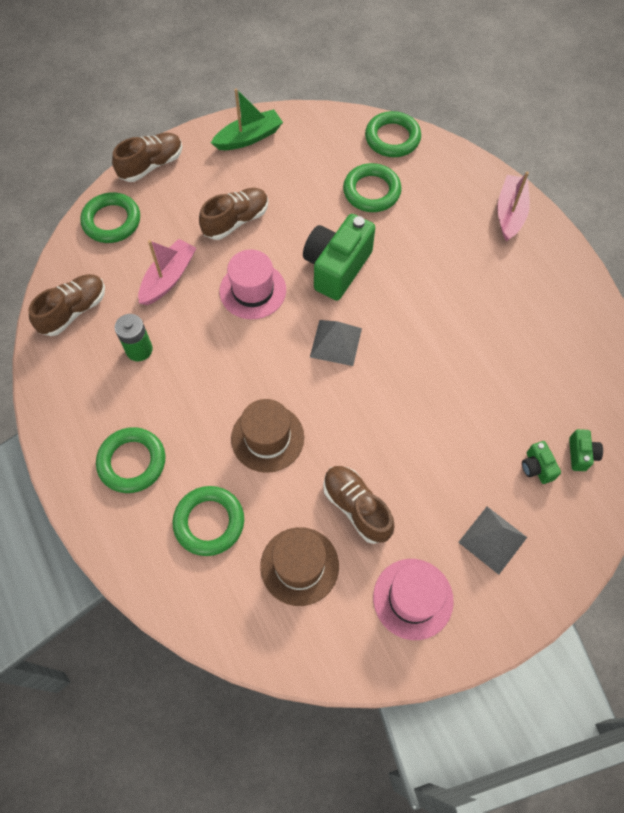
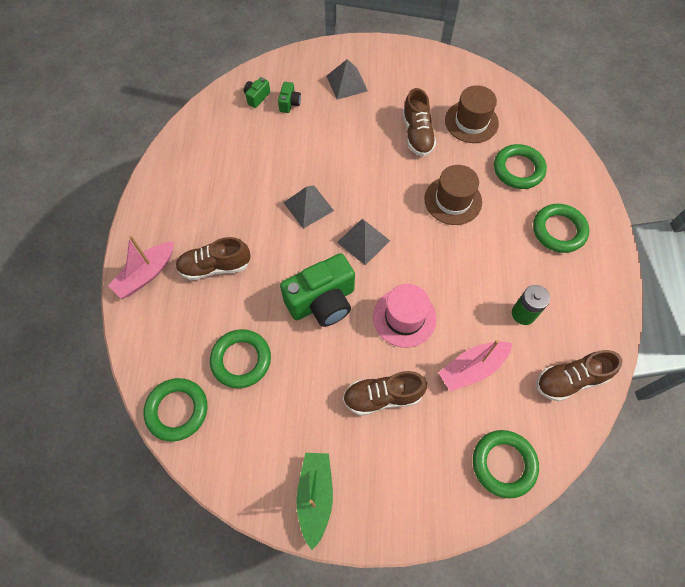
camera: 150 degrees left, 0 degrees up
brown shoe [112,132,183,182] -> brown shoe moved to [175,237,251,280]
green boat [211,89,283,150] -> green boat turned 90 degrees clockwise [296,453,333,550]
pink hat [373,559,454,640] -> none
none -> grey pyramid [283,185,334,229]

